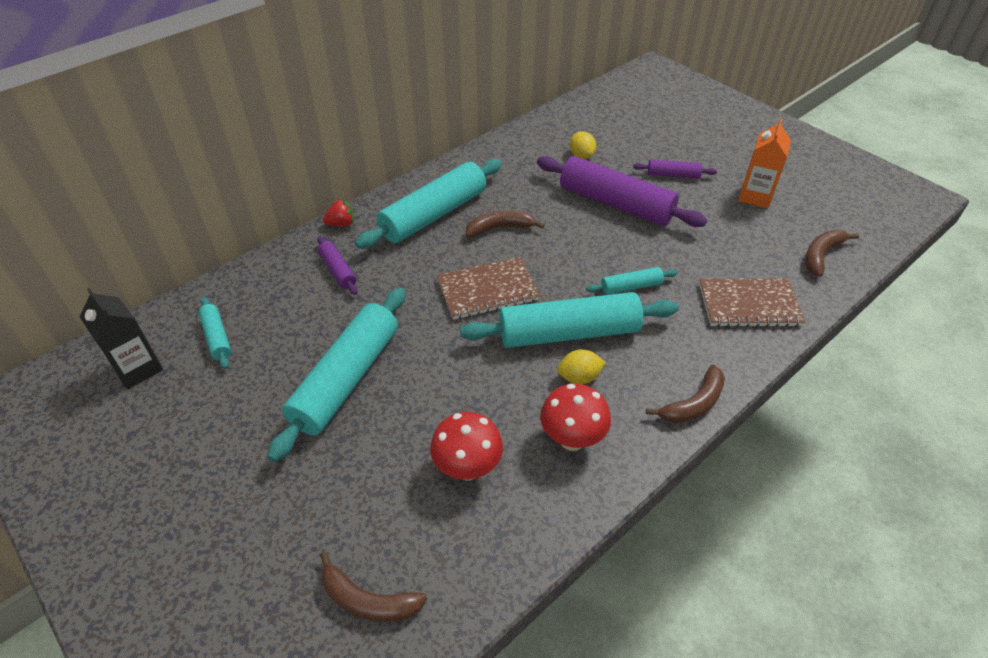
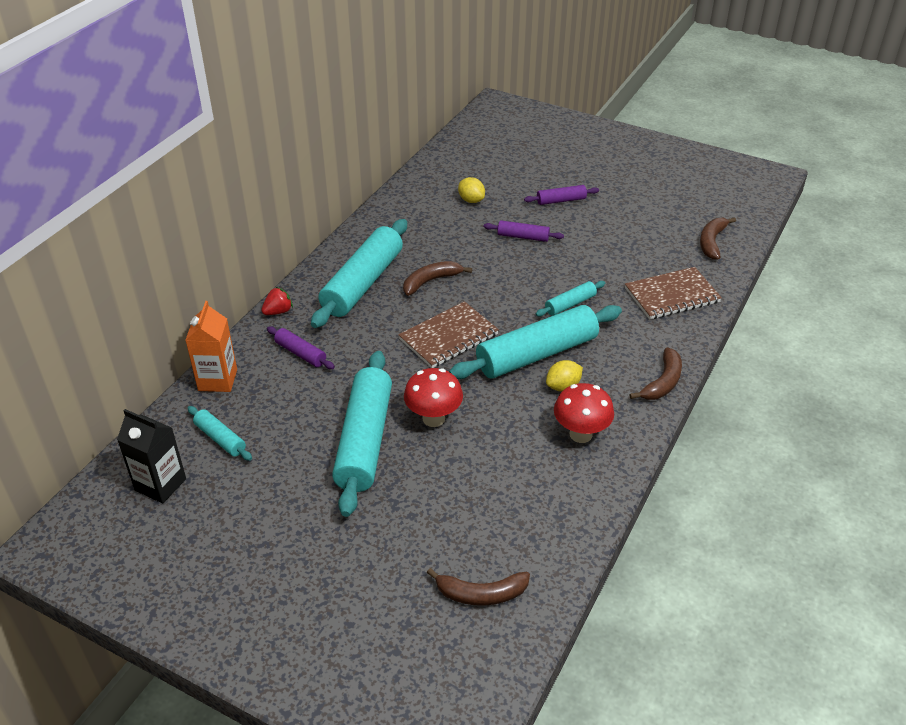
camera: 20 degrees left, 5 degrees down
red mushroom [430,412,503,481] -> red mushroom moved to [404,368,463,427]
purple rolling pin [537,156,707,227] -> purple rolling pin [484,220,564,242], size x0.47
orange carton [738,119,791,208] -> orange carton moved to [185,301,237,392]

